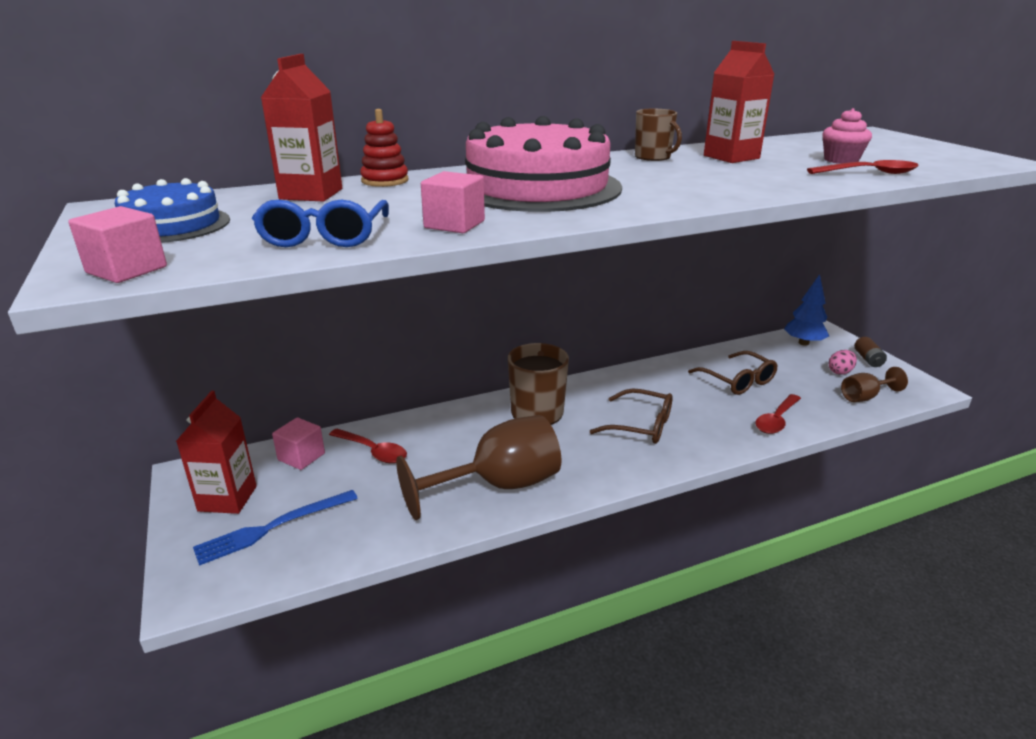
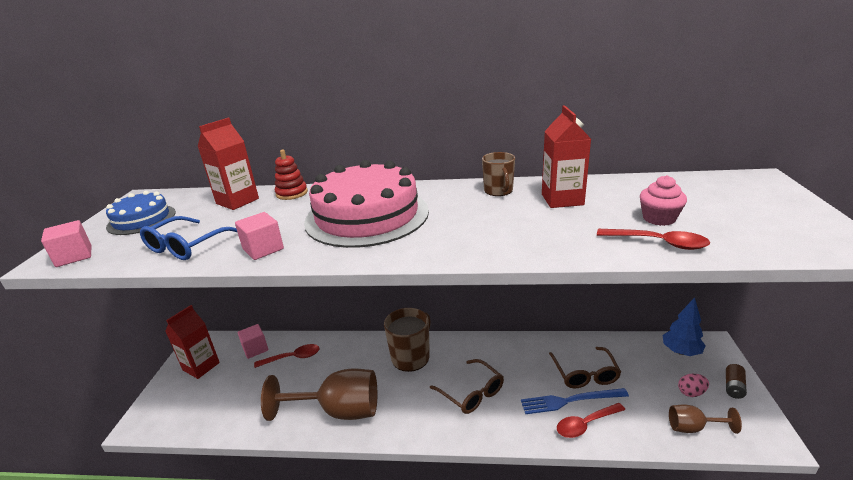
camera: 30 degrees right, 0 degrees up
blue fork [193,490,358,566] -> blue fork moved to [521,388,629,414]
red spoon [329,429,407,463] -> red spoon turned 75 degrees counterclockwise [254,344,320,368]

